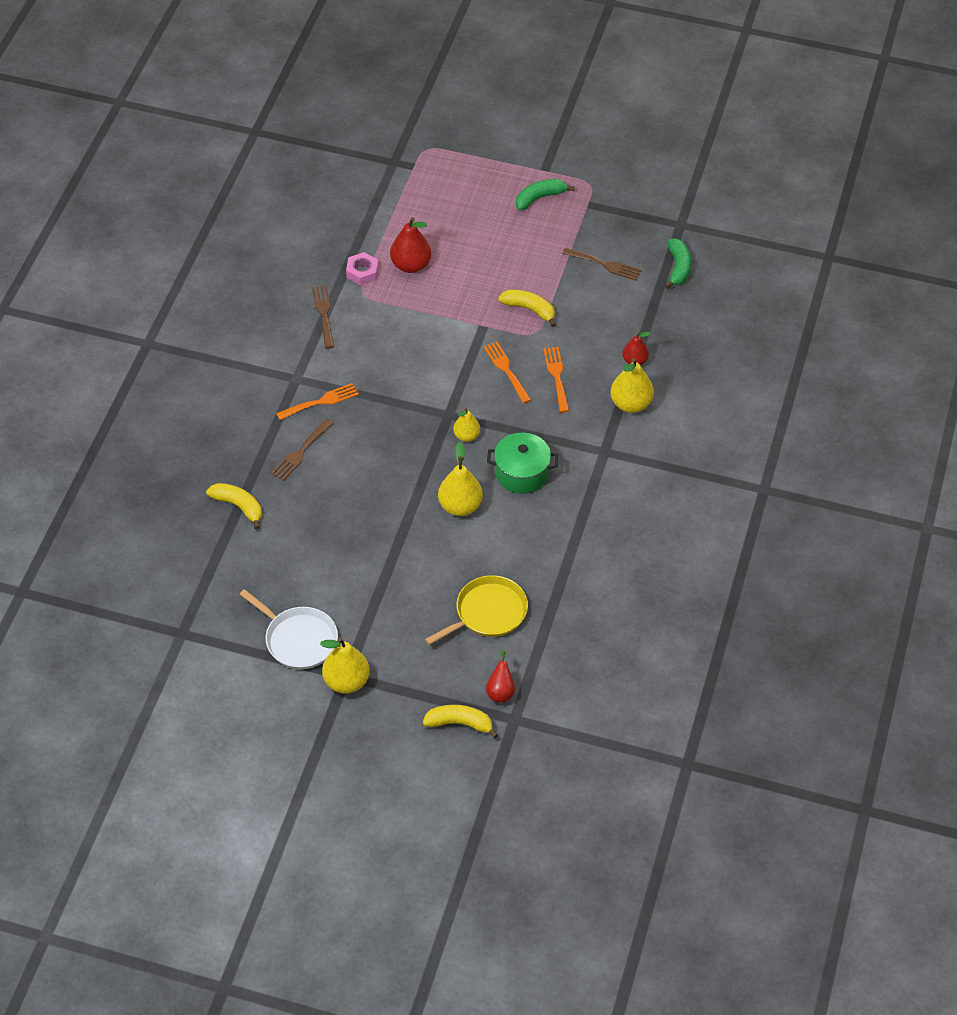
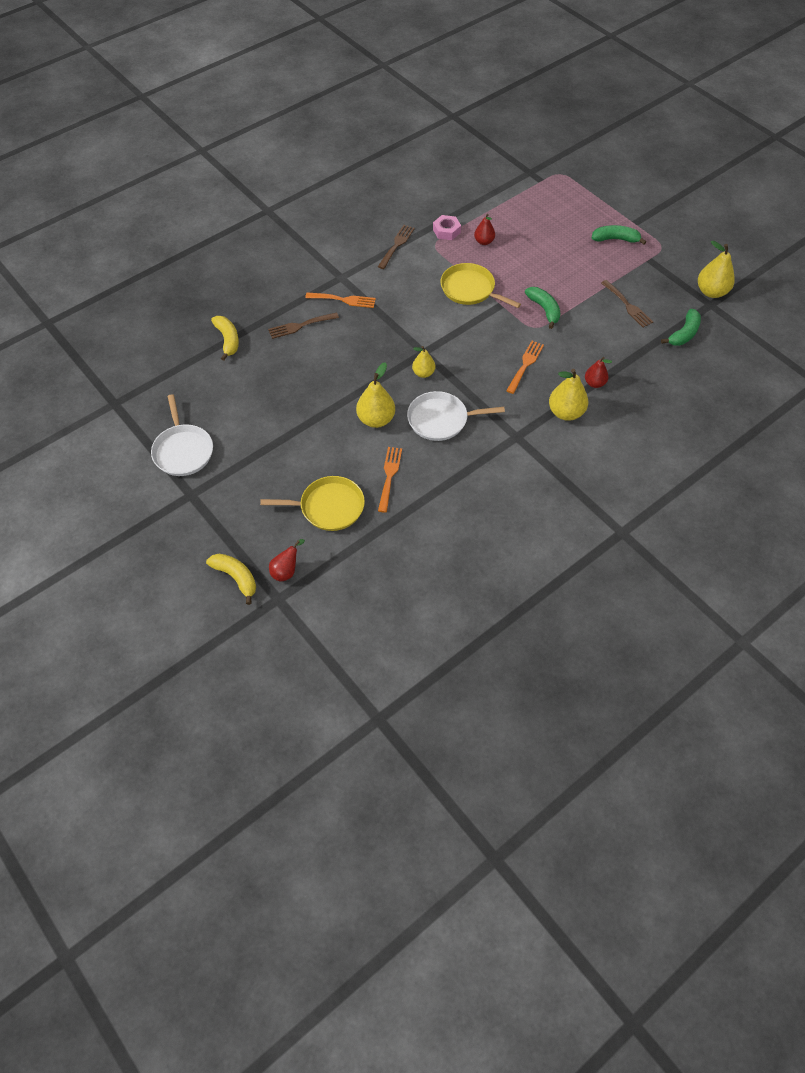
camera: 35 degrees right, 5 degrees up
yellow pear [320,637,370,694] -> yellow pear moved to [698,240,735,298]
red pear [390,217,431,273] -> red pear [474,214,495,245], size x0.62
orange fork [483,341,531,404] -> orange fork moved to [378,447,402,513]
green pot [487,433,558,494] -> white pan [407,391,505,441]
yellow banana [498,290,556,327] -> green banana [525,287,560,329]
none -> yellow pan [441,263,521,308]

